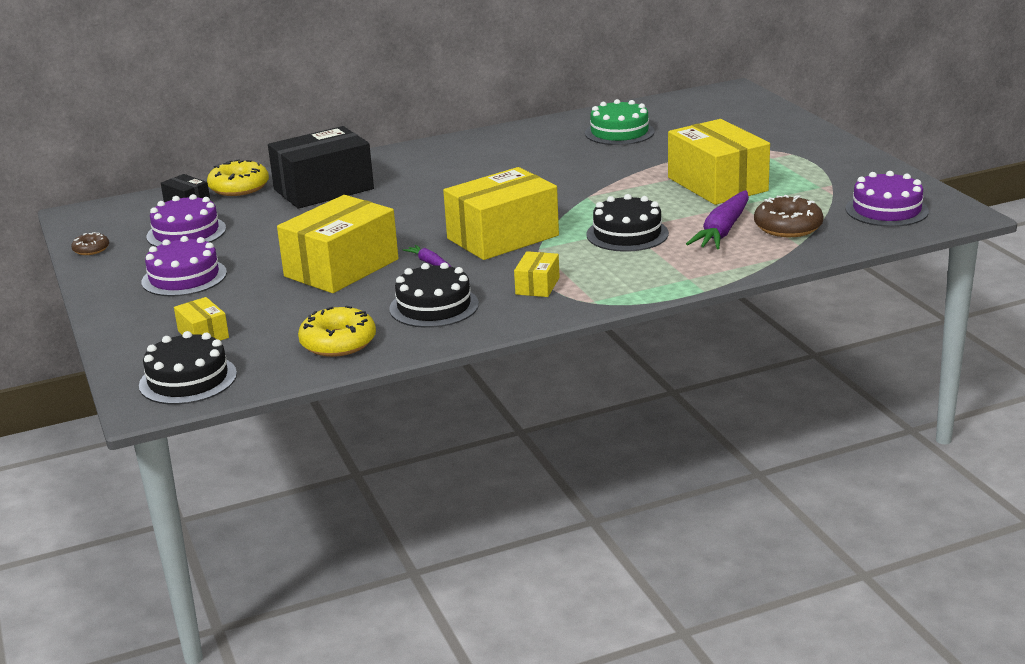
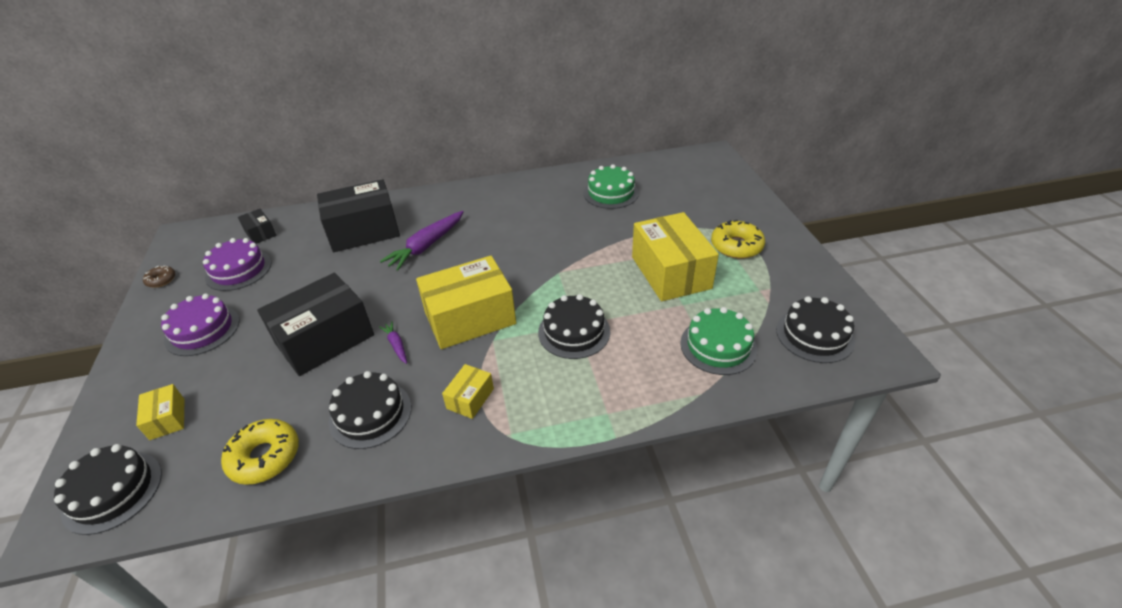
camera: 10 degrees right, 15 degrees up
yellow donut [207,159,269,196] -> yellow donut moved to [711,220,765,259]
yellow box [277,195,398,293] -> black box [257,273,374,376]
purple carrot [686,190,749,249] -> purple carrot moved to [380,211,464,271]
brown donut [754,195,824,237] -> green cake [680,307,757,375]
purple cake [846,171,929,227] -> black cake [776,296,855,363]

